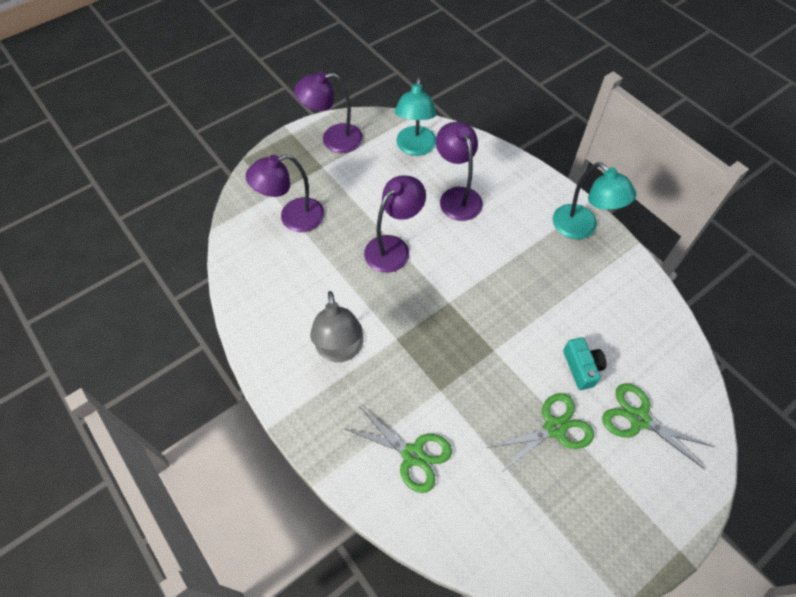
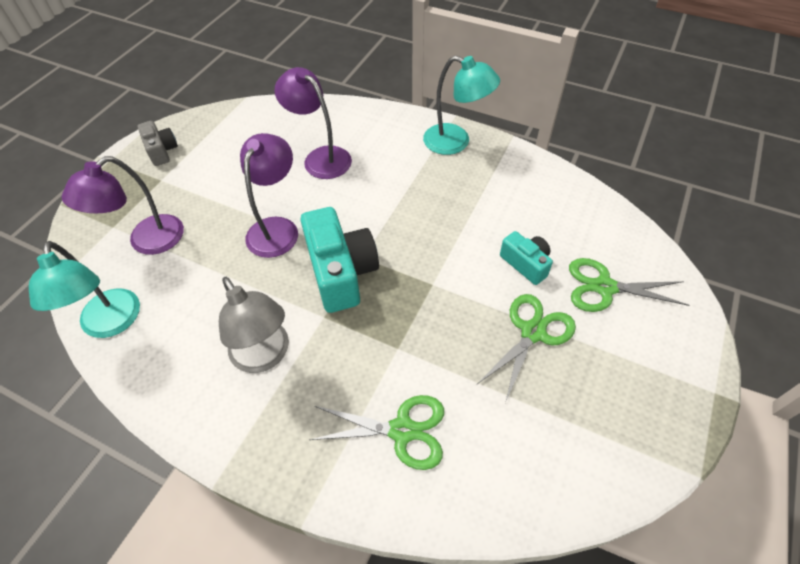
camera: 25 degrees left, 5 degrees down
purple lamp [294,71,363,153] -> grey camera [137,121,178,166]
turquoise lamp [395,77,436,156] -> turquoise lamp moved to [29,241,140,338]
none -> turquoise camera [300,207,379,313]

